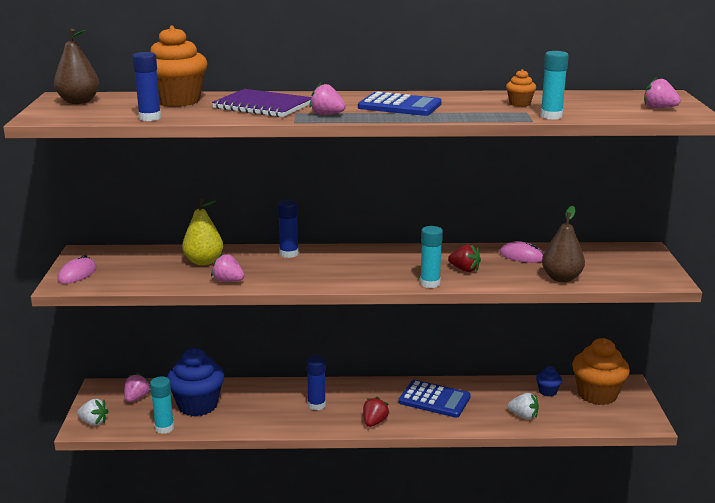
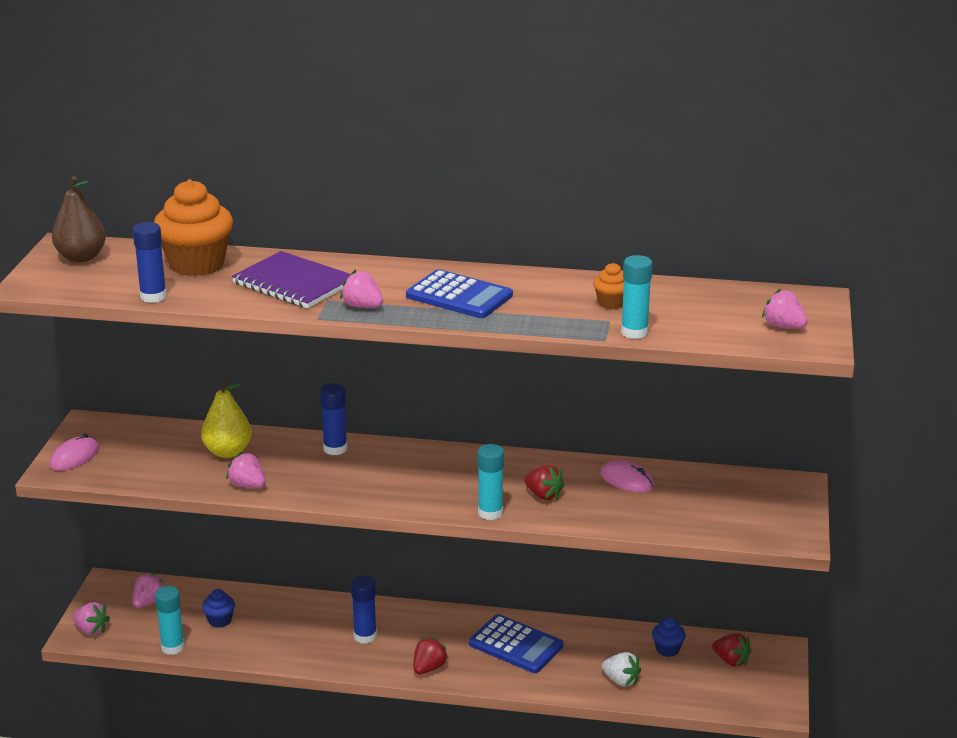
camera: 10 degrees right, 5 degrees up
white strawberry [77,399,109,426] -> pink strawberry [72,602,110,635]
blue cupcake [167,348,224,417] -> blue cupcake [202,589,235,628], size x0.46
brown pear [542,206,585,282] -> none
orange cupcake [572,338,630,405] -> red strawberry [712,633,751,667]

